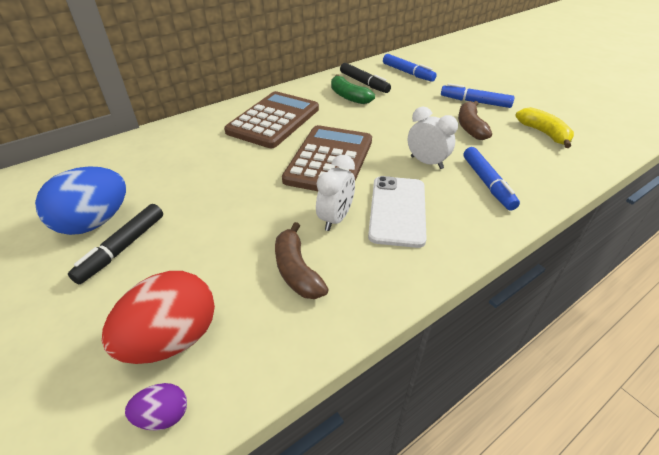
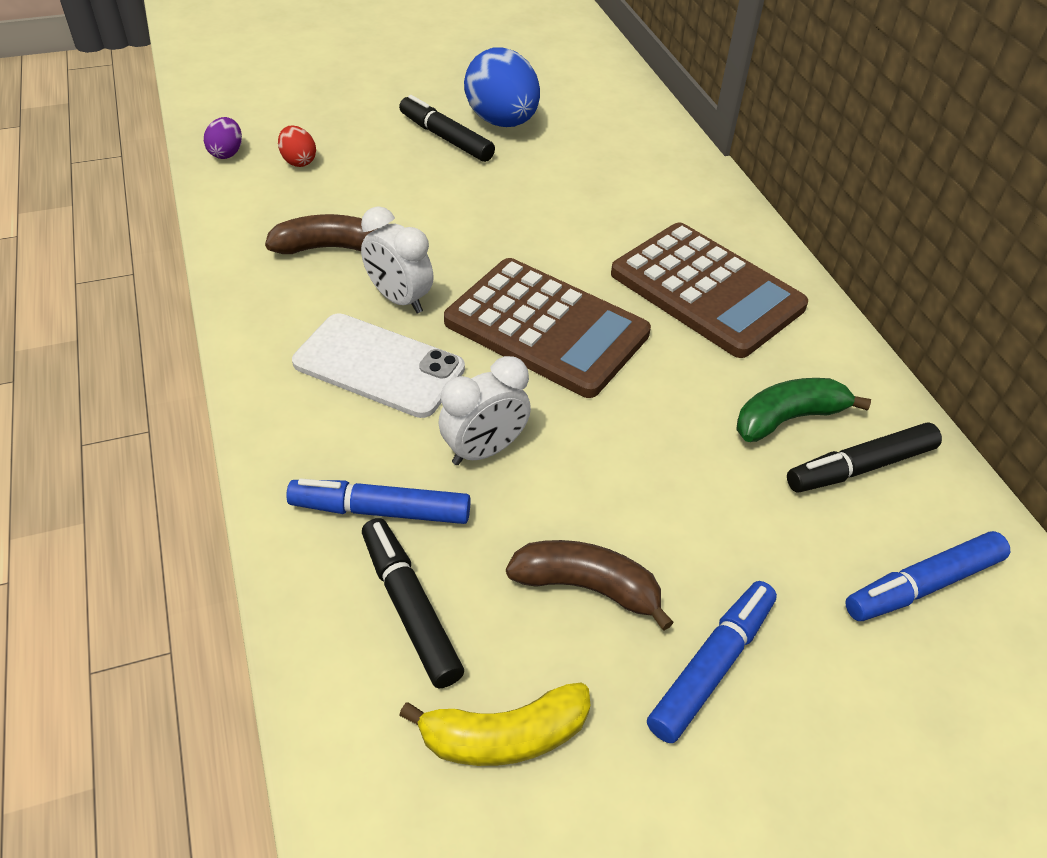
camera: 105 degrees right, 5 degrees up
red egg [102,271,215,364] -> red egg [278,125,316,167], size x0.47
none -> black marker [362,518,464,688]

